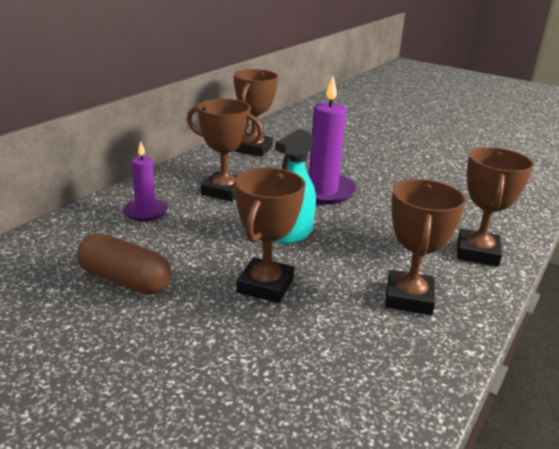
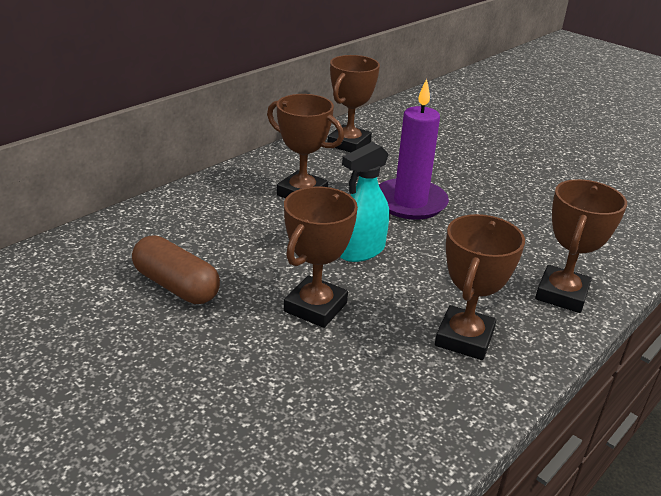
camera: 10 degrees right, 5 degrees up
purple candle [123,141,168,221] -> none

